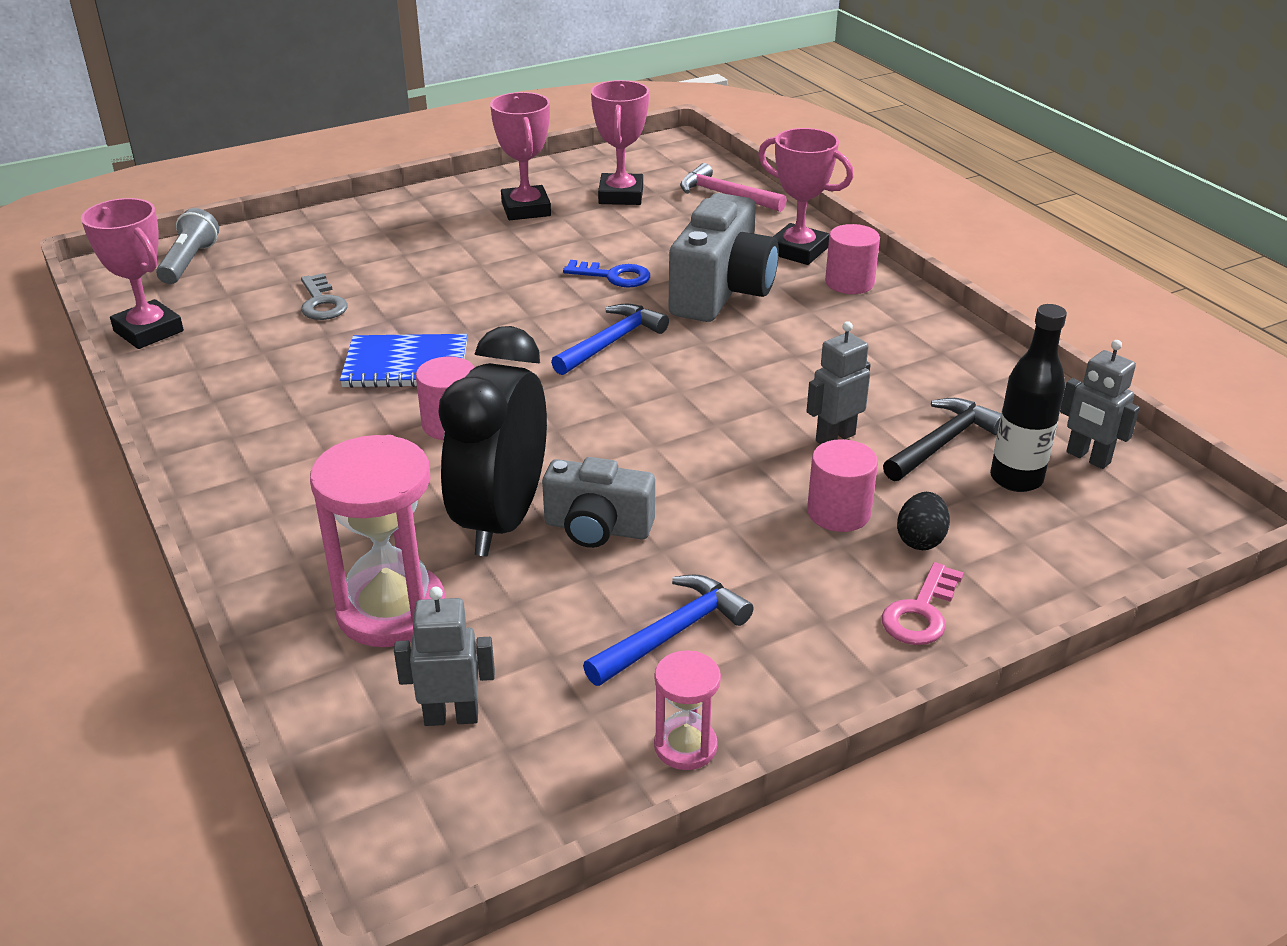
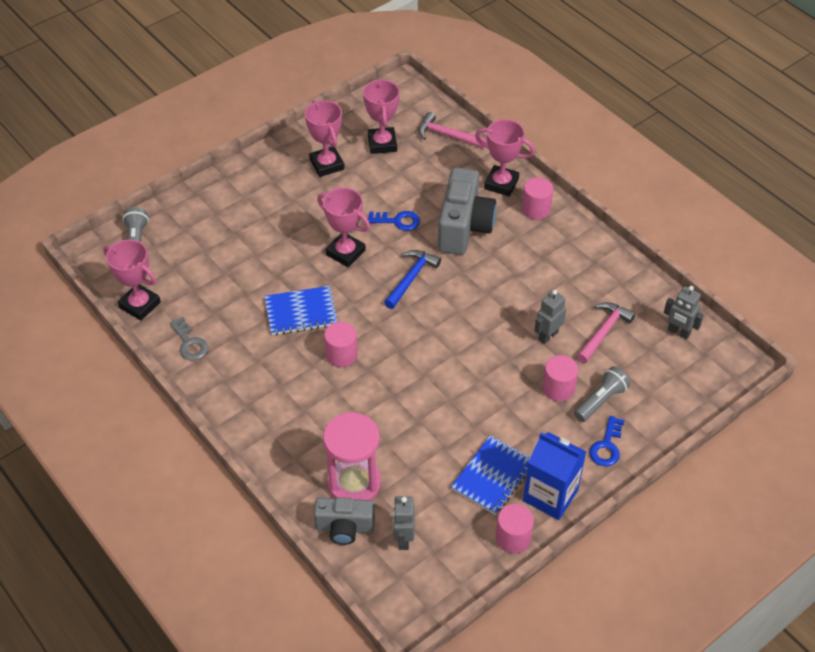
camera: 10 degrees left, 15 degrees up
grey key [301,273,348,320] -> grey key moved to [170,317,208,360]
grey robot [394,587,495,726] -> grey robot turned 75 degrees counterclockwise [393,496,415,550]
black clock [438,326,547,556] -> none
grey camera [542,457,655,548] -> grey camera moved to [314,497,375,545]
blue hammer [583,575,753,686] -> blue notebook [451,435,530,515]
pink hourglass [654,651,721,770] -> pink cylinder [496,504,534,553]
pink key [882,562,964,645] -> blue key [589,416,625,466]
black hammer [883,398,1001,481] -> pink hammer [577,302,636,363]
black egg [897,492,950,550] -> grey flashlight [574,366,631,422]
black bottle [990,304,1067,492] -> none
none -> pink trophy [317,188,370,267]
none -> blue carton [523,432,586,520]

